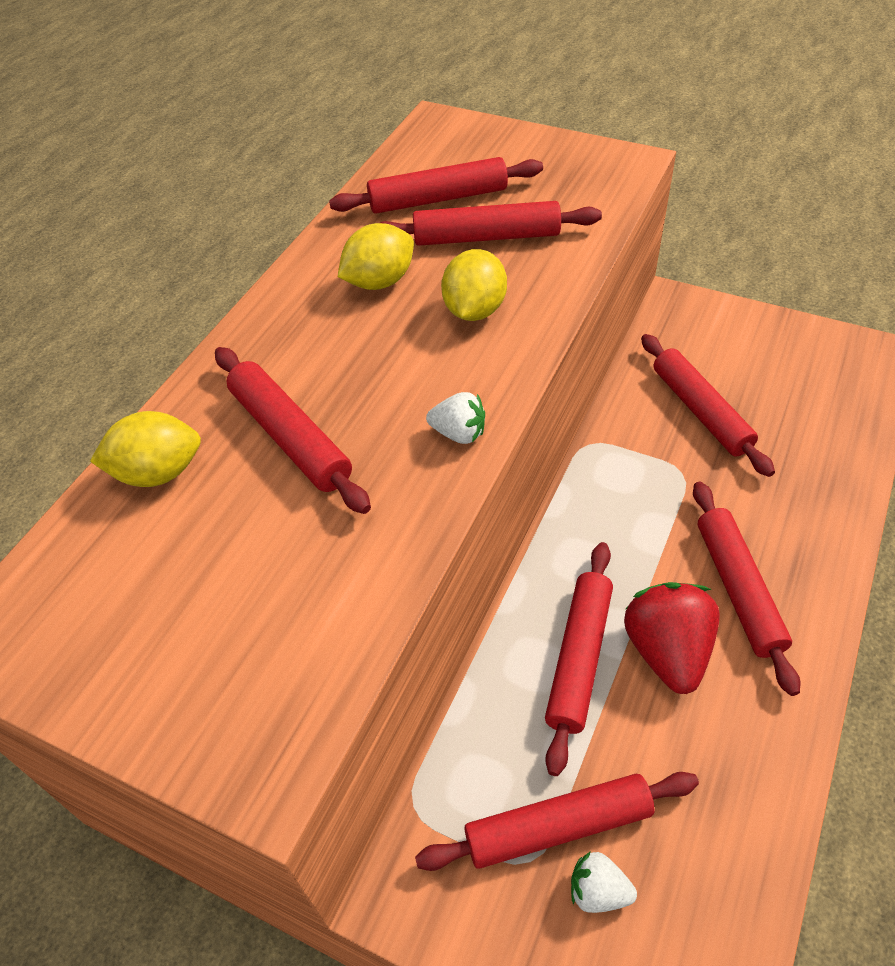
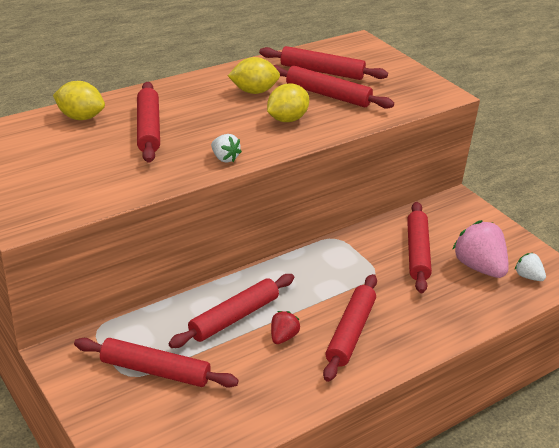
camera: 25 degrees right, 15 degrees down
white strawberry [571,851,637,913] -> white strawberry moved to [515,253,546,281]
red strawberry [624,582,720,694] -> red strawberry [271,311,300,344], size x0.52
none -> pink strawberry [452,220,509,278]

